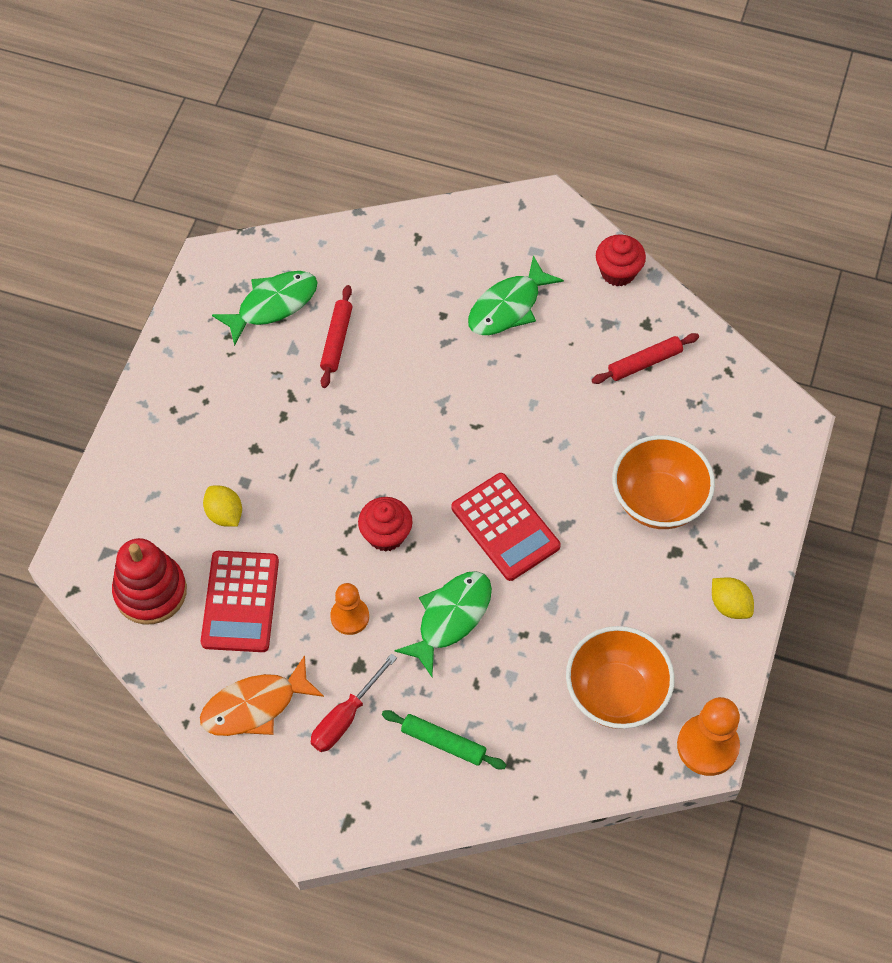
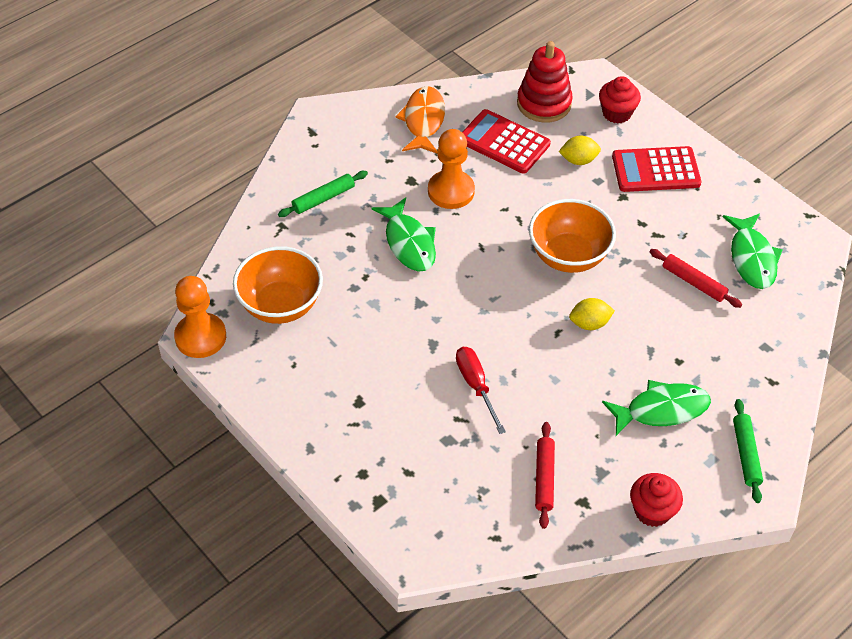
camera: 120 degrees right, 10 degrees down
red screwdriver [311,653,397,752] -> red screwdriver moved to [456,347,506,434]
orange pawn [330,583,369,635] -> orange pawn [428,129,475,209], size x1.54
red cupcake [358,497,413,552] -> red cupcake moved to [599,76,641,124]
red calculator [451,473,561,581] -> red calculator moved to [612,146,701,192]
green fish [468,255,564,335] -> green fish turned 90 degrees clockwise [602,380,711,436]
orange bowl [612,435,715,529] -> orange bowl moved to [529,199,616,273]
yellow lemon [712,578,754,619] -> yellow lemon moved to [569,298,615,330]
none -> green rolling pin [733,399,763,503]

